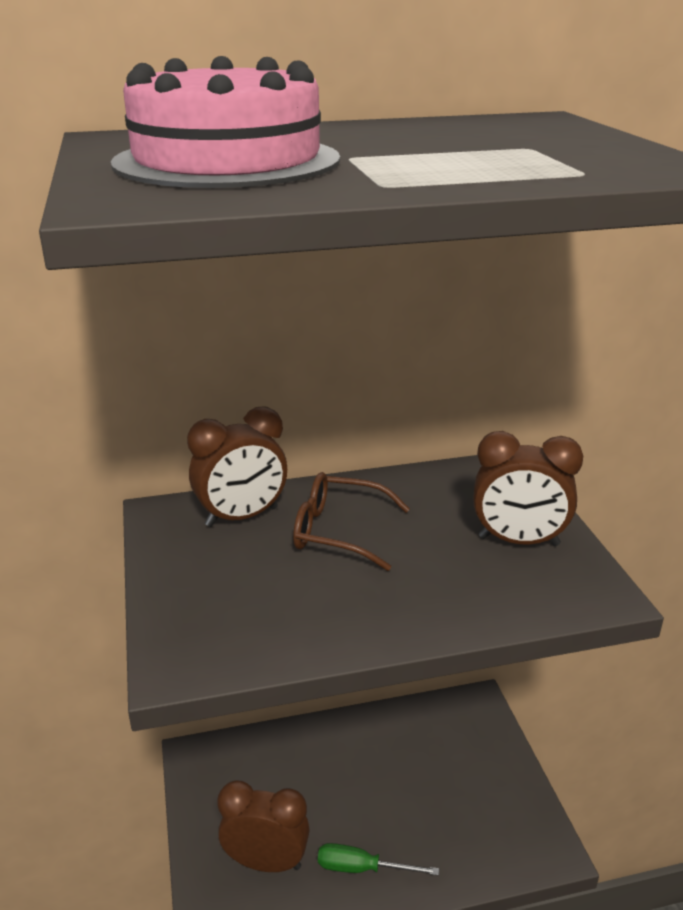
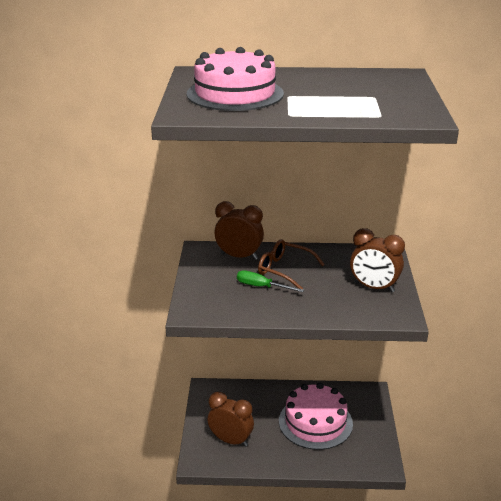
camera: 15 degrees right, 0 degrees up
brown clock [187,406,287,527] -> brown clock turned 150 degrees counterclockwise [214,201,264,260]
green screwdriver [318,843,439,876] -> green screwdriver moved to [237,270,304,292]
none -> pink cake [279,383,353,450]

